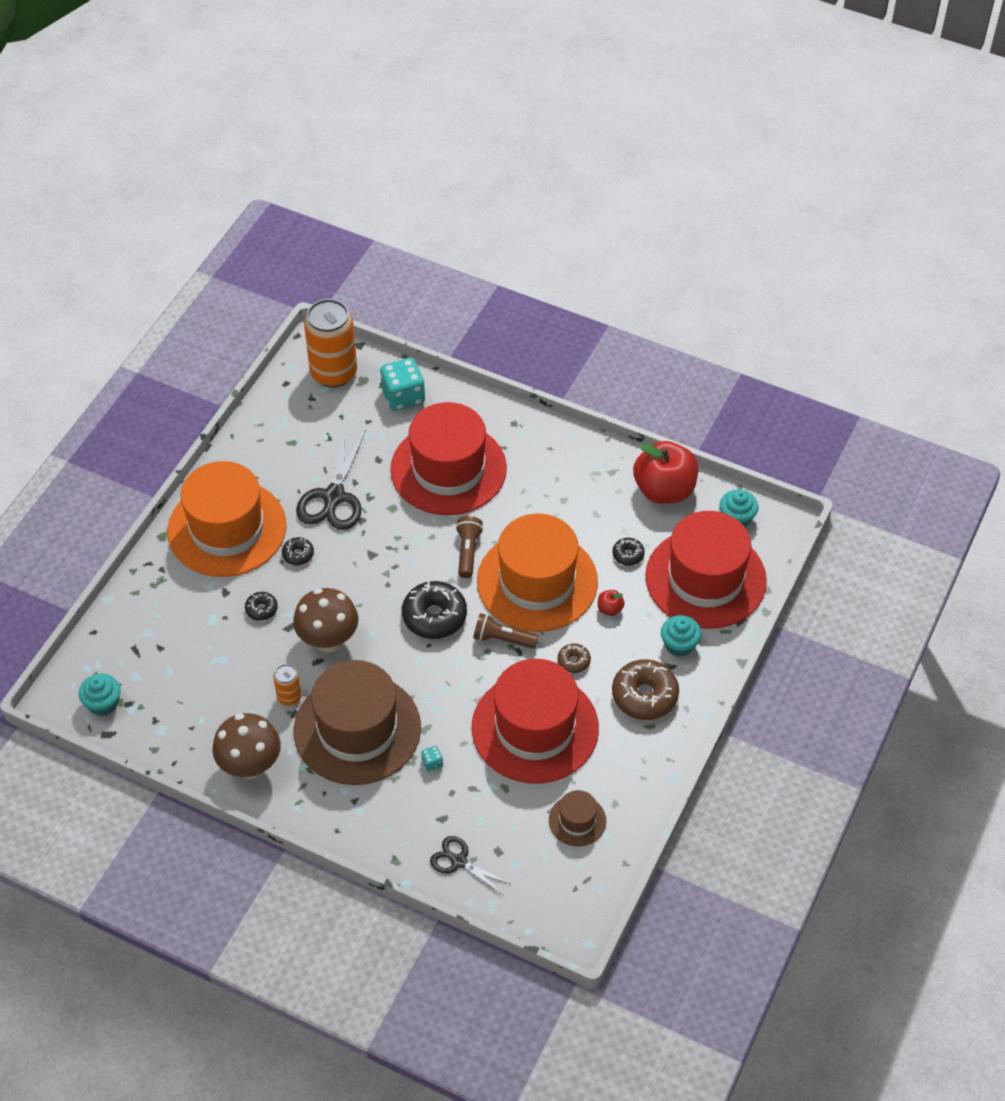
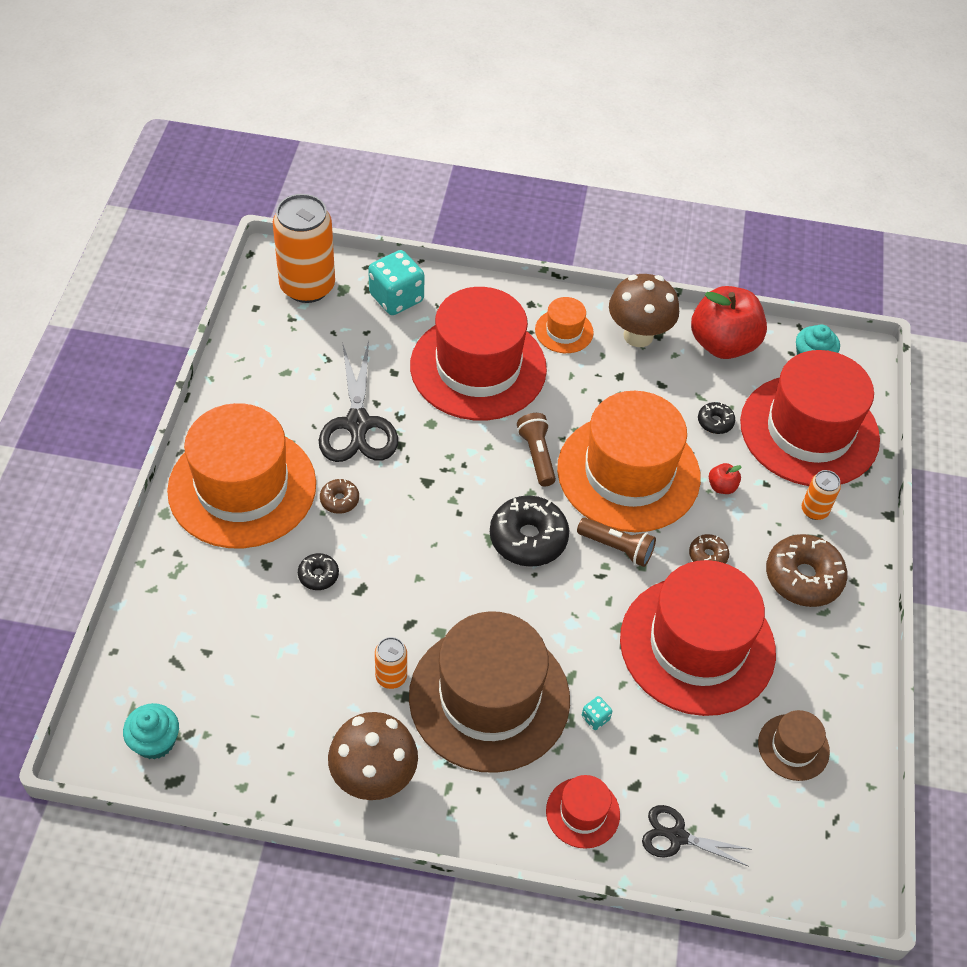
camera: 20 degrees left, 0 degrees up
black donut [282,537,314,565] -> brown donut [320,479,359,514]
brown mushroom [293,588,358,653] -> brown mushroom moved to [609,274,679,347]
brown flashlight [473,613,539,649] -> brown flashlight turned 150 degrees counterclockwise [577,518,656,567]
turquoise cupcake [661,615,701,657] -> orange can [802,470,841,520]
none -> orange hat [535,297,594,353]
none -> red hat [546,775,620,849]

